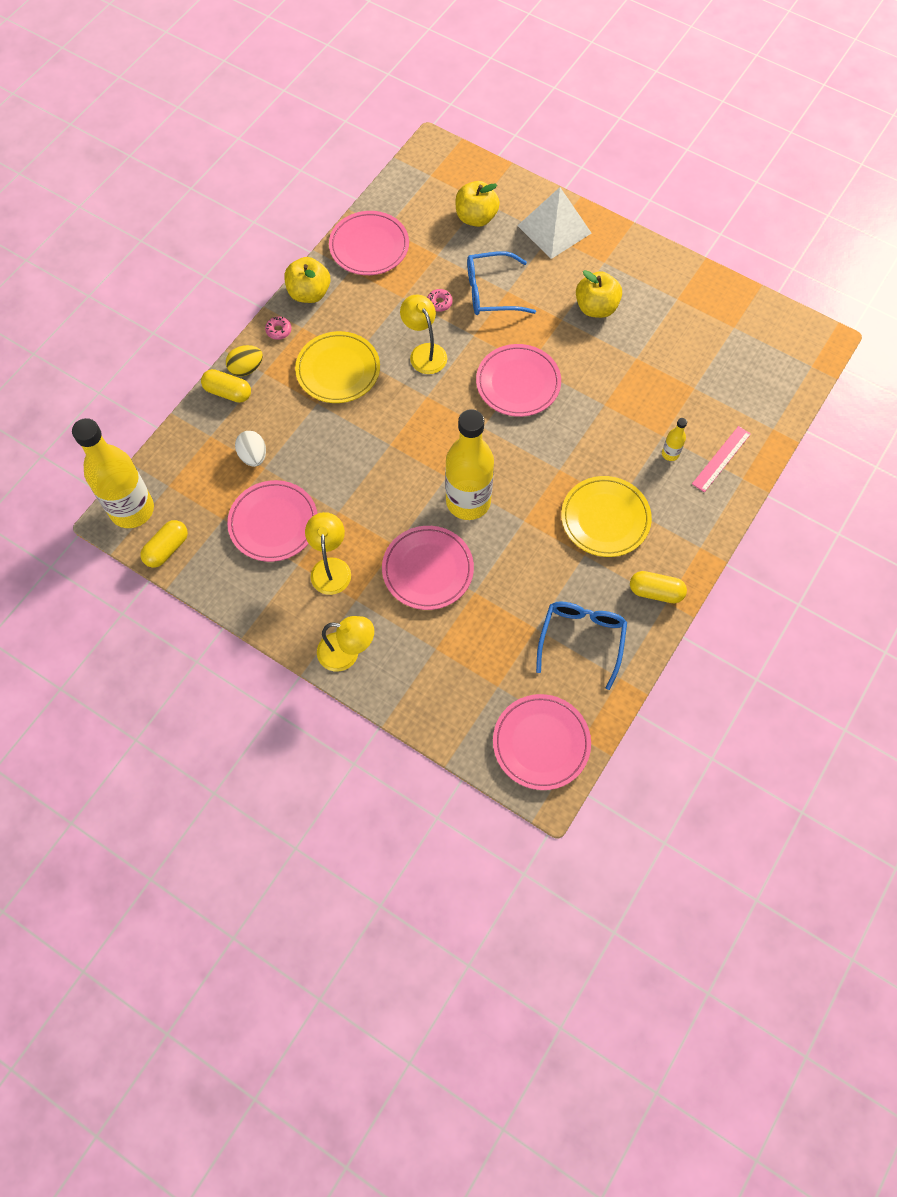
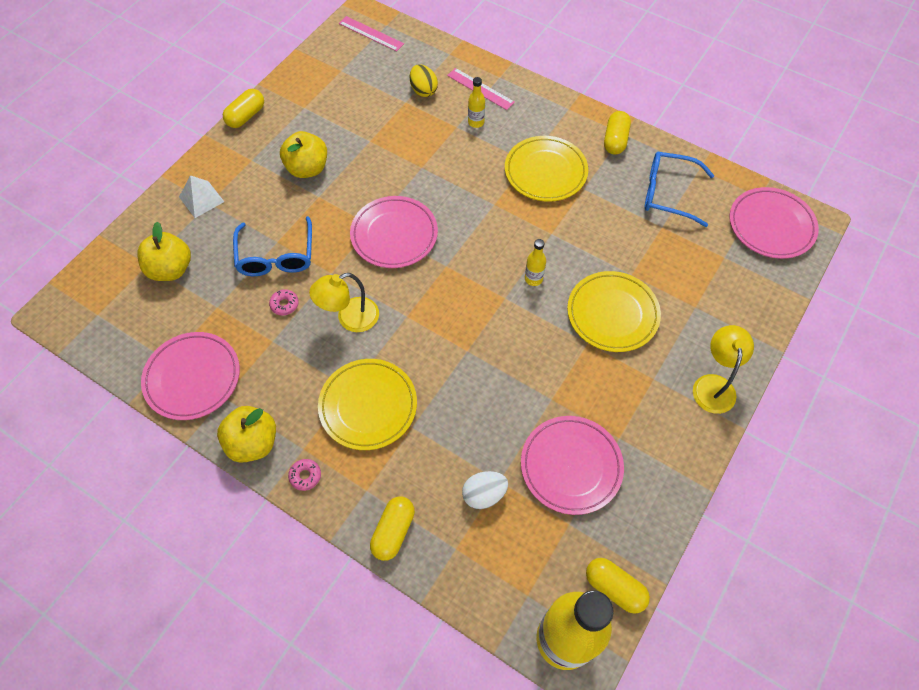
camera: 90 degrees left, 5 degrees down
yellow egg [226,345,263,376] -> yellow egg moved to [410,64,438,97]
yellow lamp [305,512,351,595] -> none
pink plate [382,526,474,610] -> yellow plate [567,271,661,352]
yellow bottle [445,409,494,520] -> yellow bottle [525,239,546,286], size x0.41
white pyramid [517,187,591,259] -> white pyramid [179,175,224,218], size x0.59
none -> yellow capsule [223,89,264,128]
none -> pink ruler [339,16,404,51]

